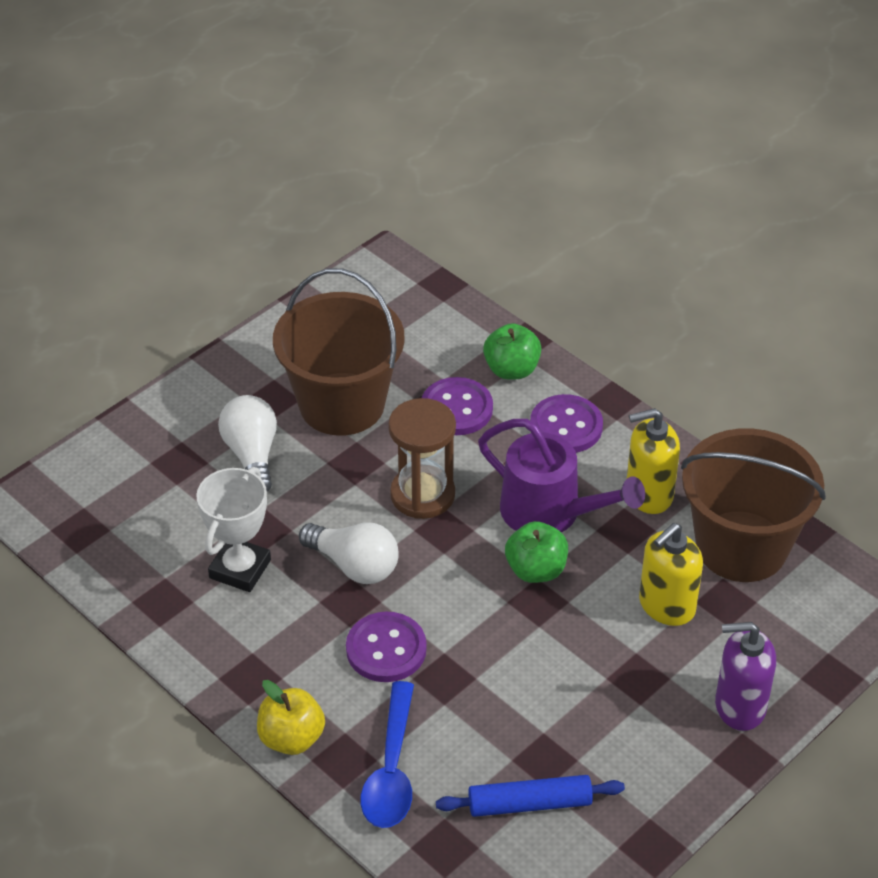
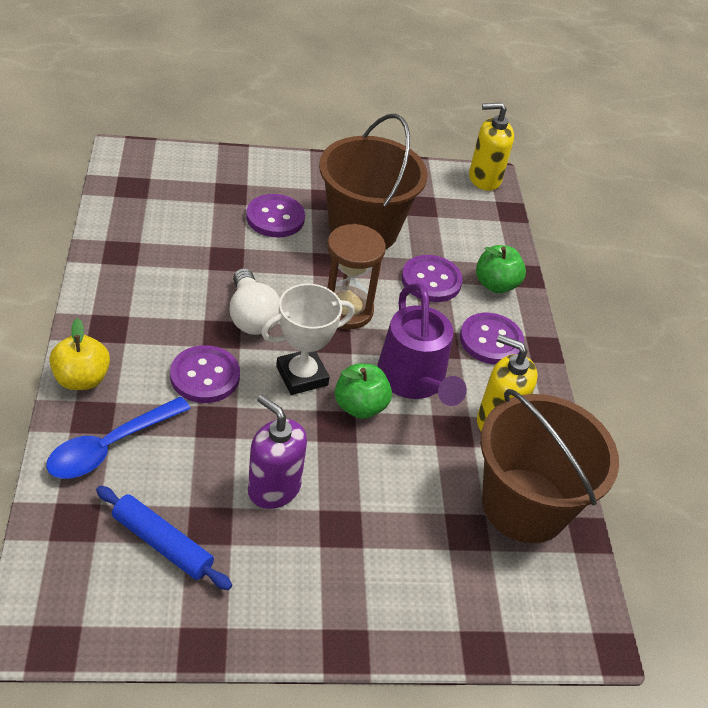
camera: 35 degrees right, 0 degrees up
white trophy [196,467,271,592] -> white trophy moved to [261,284,355,395]
white light bulb [218,395,277,492] -> purple button [246,194,305,237]
yellow soap dispenser [639,523,703,626] -> yellow soap dispenser moved to [469,103,514,191]
purple soap dispenser [715,622,776,731] -> purple soap dispenser moved to [248,395,307,509]

